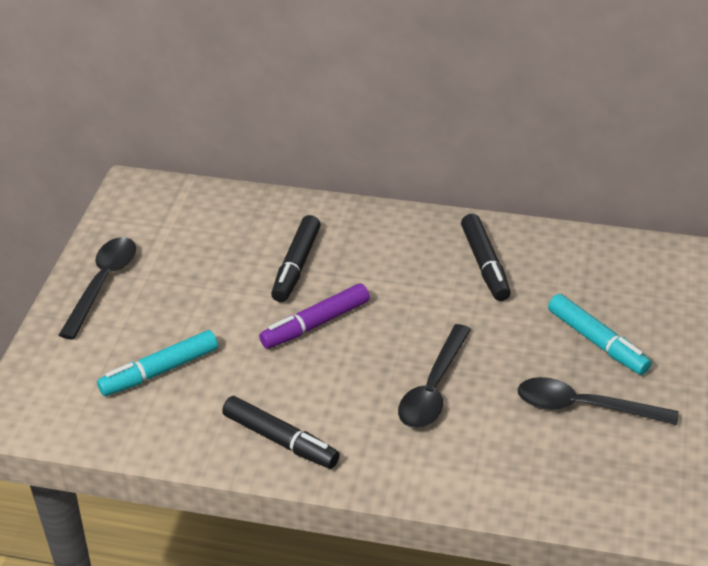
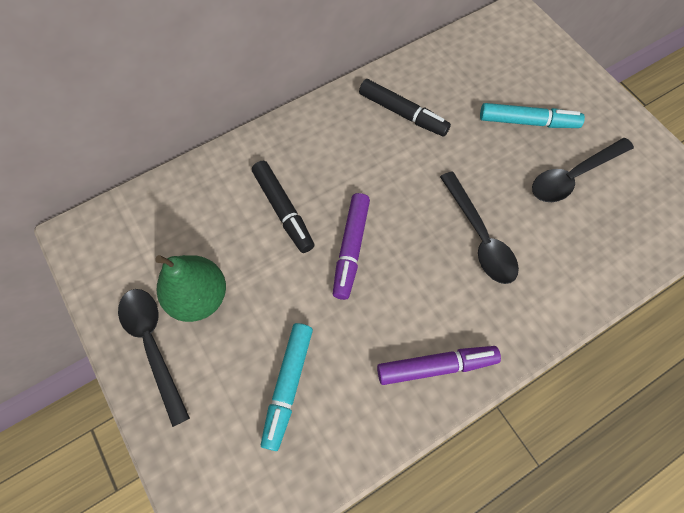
camera: 45 degrees left, 25 degrees up
black marker [222,396,340,469] -> purple marker [377,346,501,385]
none -> green pear [155,255,226,322]

